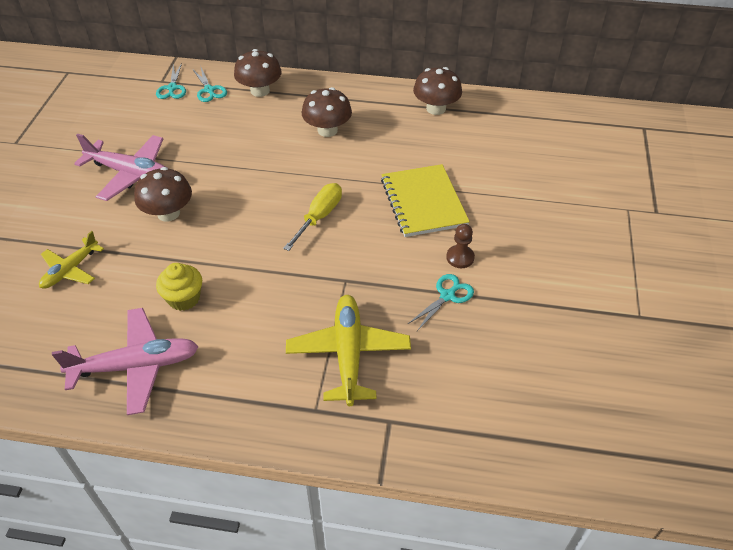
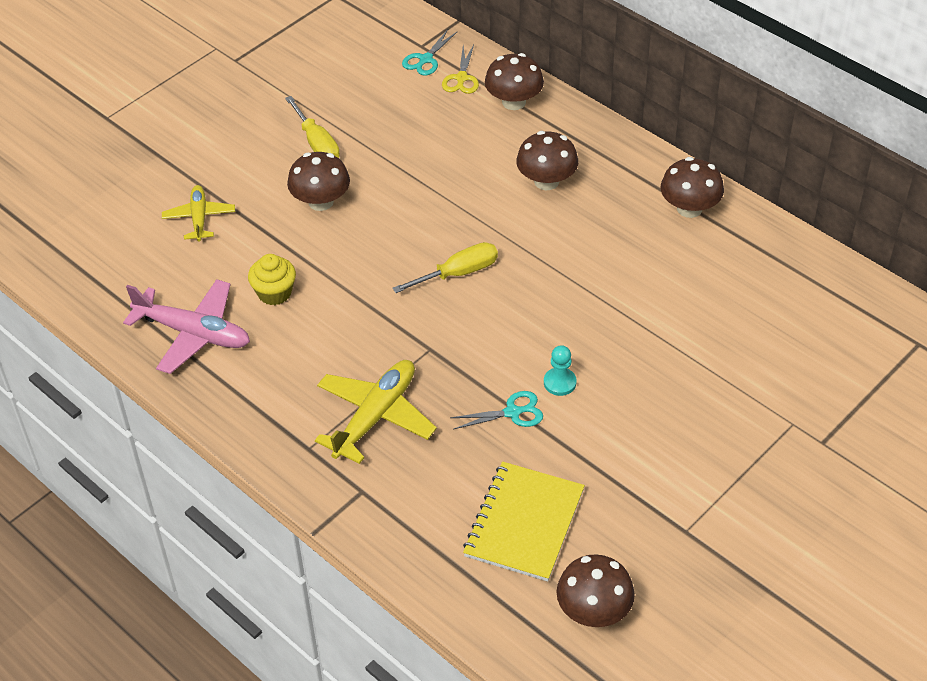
camera: 35 degrees right, 0 degrees up
yellow plane [39,231,104,289] -> yellow plane turned 105 degrees clockwise [162,185,235,241]
pink plane [74,133,169,201] -> yellow screwdriver [285,96,340,158]
turquoise scissors [193,68,227,102] -> yellow scissors [442,45,479,94]
yellow notebook [381,164,470,237] -> yellow notebook moved to [463,462,585,581]
brown pawn [446,224,475,268] -> turquoise pawn [544,345,576,396]
none -> brown mushroom [557,554,635,627]

